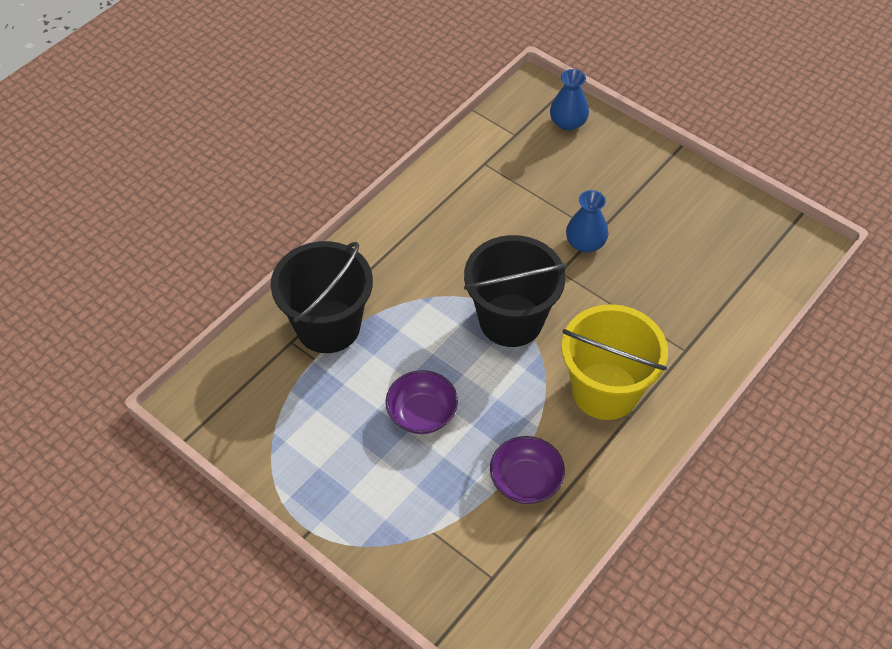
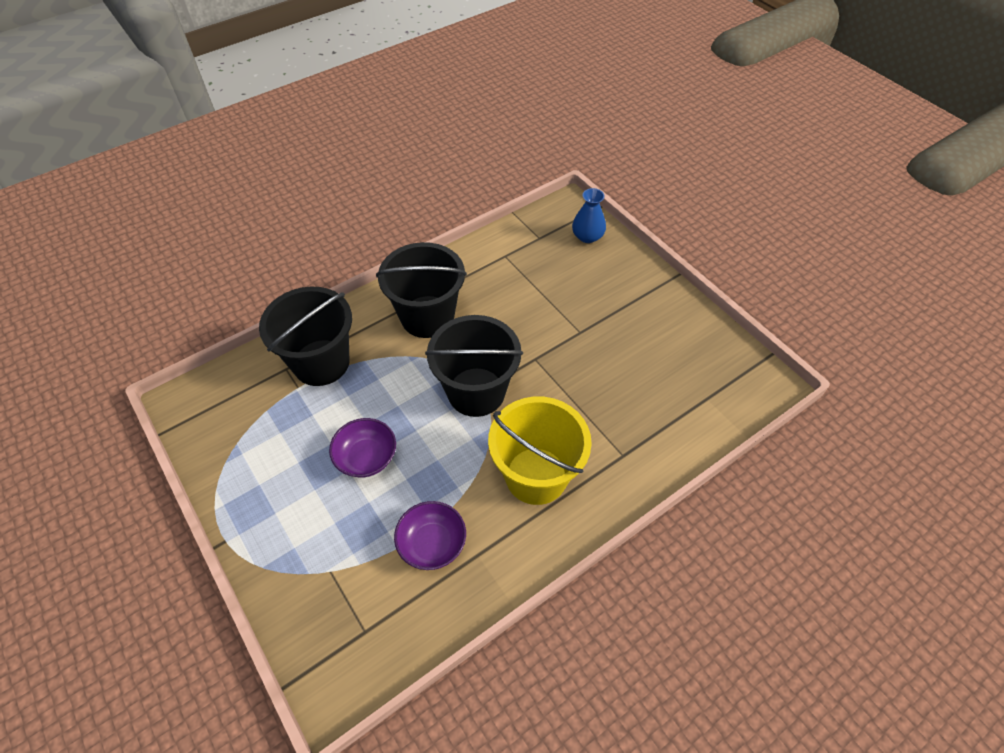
camera: 15 degrees right, 0 degrees up
blue vase [566,190,608,252] -> none
none -> black bucket [376,242,467,338]

